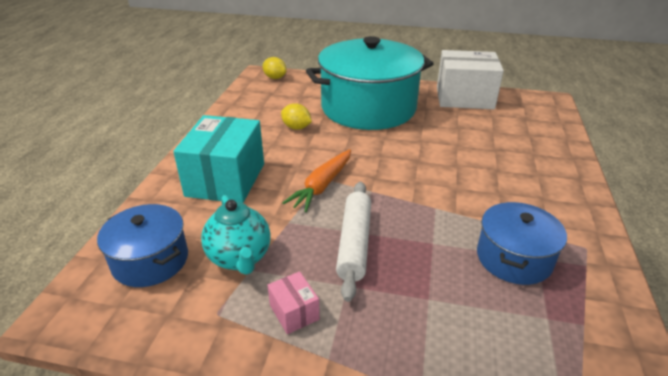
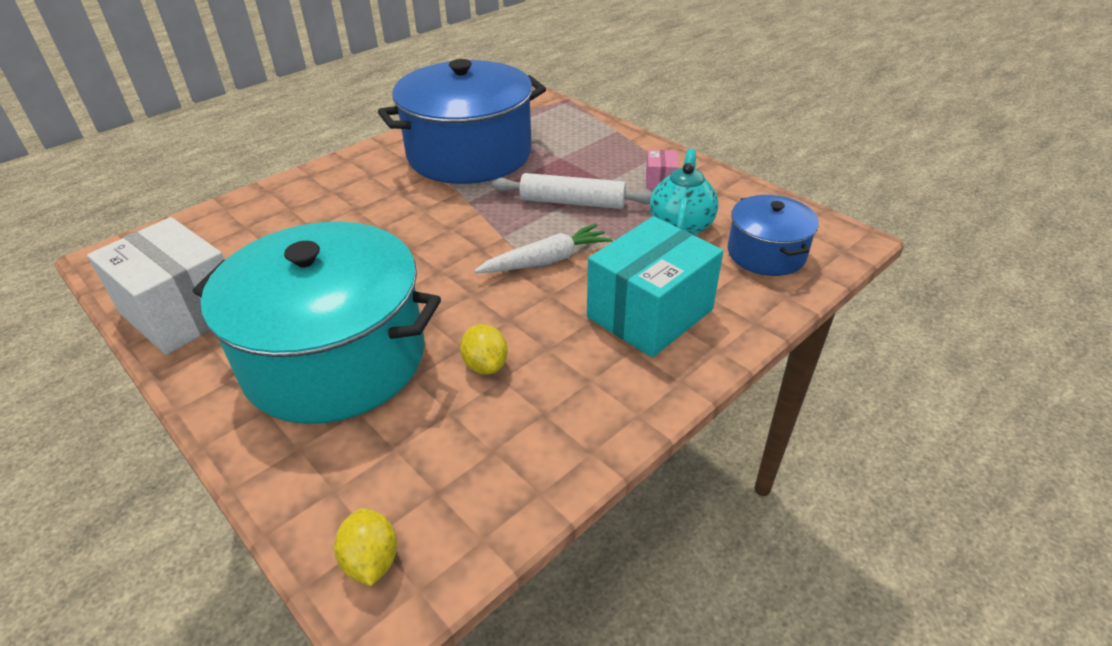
camera: 145 degrees left, 5 degrees up
orange carrot [282,149,351,212] -> white carrot [474,224,612,273]
white rolling pin [336,182,371,302] -> white rolling pin turned 60 degrees clockwise [492,173,652,209]
blue pot [477,202,567,285] -> blue pot [378,59,546,184], size x1.97

